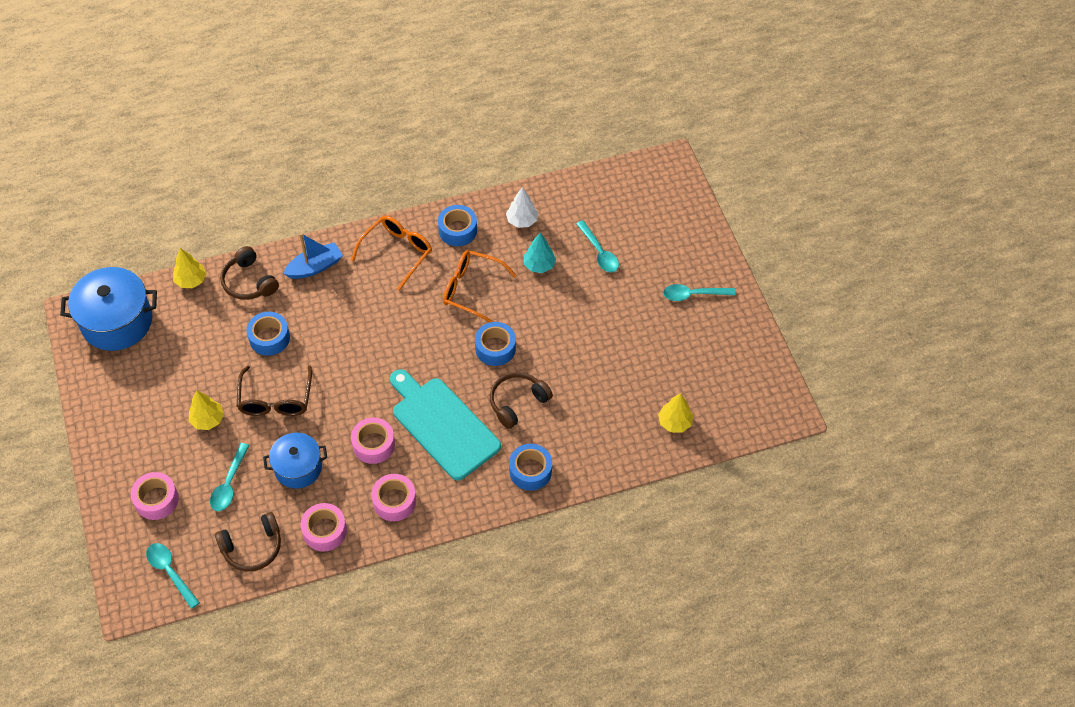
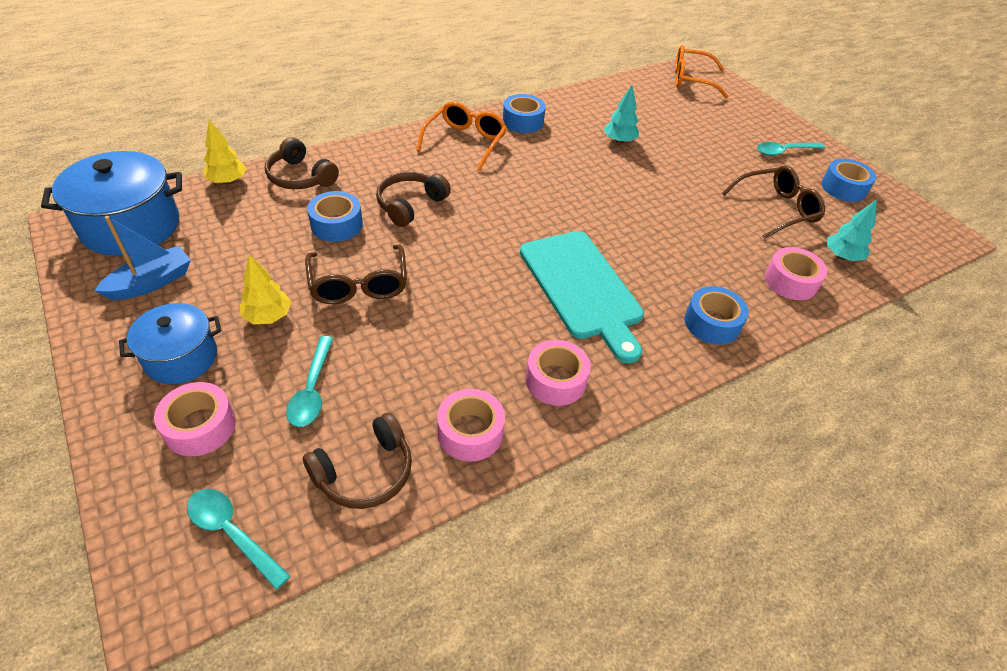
camera: 15 degrees left, 10 degrees down
blue pot [263,433,327,489] -> blue pot moved to [119,303,221,384]
blue boat [283,233,343,279] -> blue boat moved to [94,216,191,300]
pink tape [351,417,395,464] -> pink tape moved to [765,247,827,300]
turquoise cutting board [390,369,501,480] -> turquoise cutting board turned 150 degrees counterclockwise [520,231,644,363]
orange glasses [443,250,517,323] -> orange glasses moved to [675,45,729,98]
blue tape [475,322,516,366] -> blue tape moved to [821,159,876,202]
brown headphones [490,372,553,429] -> brown headphones moved to [376,172,451,227]
white tree [506,187,538,228] -> none
turquoise spoon [576,220,619,272] -> none
yellow tree [658,393,693,433] -> turquoise tree [827,199,877,261]
none -> brown glasses [722,165,825,239]

